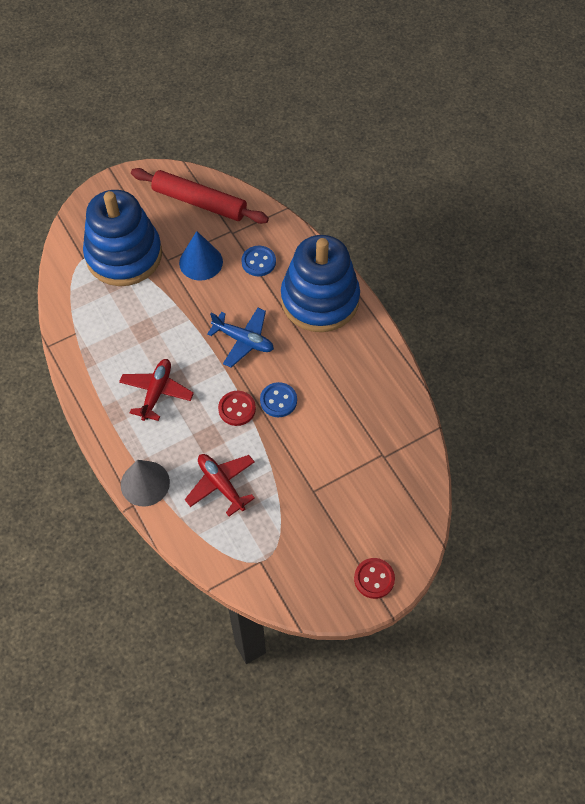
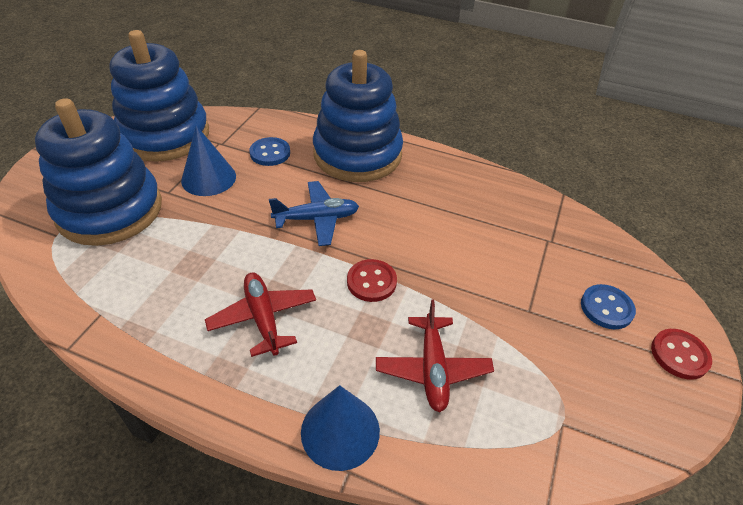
camera: 40 degrees left, 15 degrees down
grey cone [121,460,170,506] -> blue cone [301,385,380,471]
red rolling pin [131,168,269,224] -> blue stacking toy [109,30,209,162]
red plane [185,454,255,516] -> red plane turned 105 degrees counterclockwise [376,300,494,412]
blue button [260,382,297,417] -> blue button moved to [581,284,636,329]

